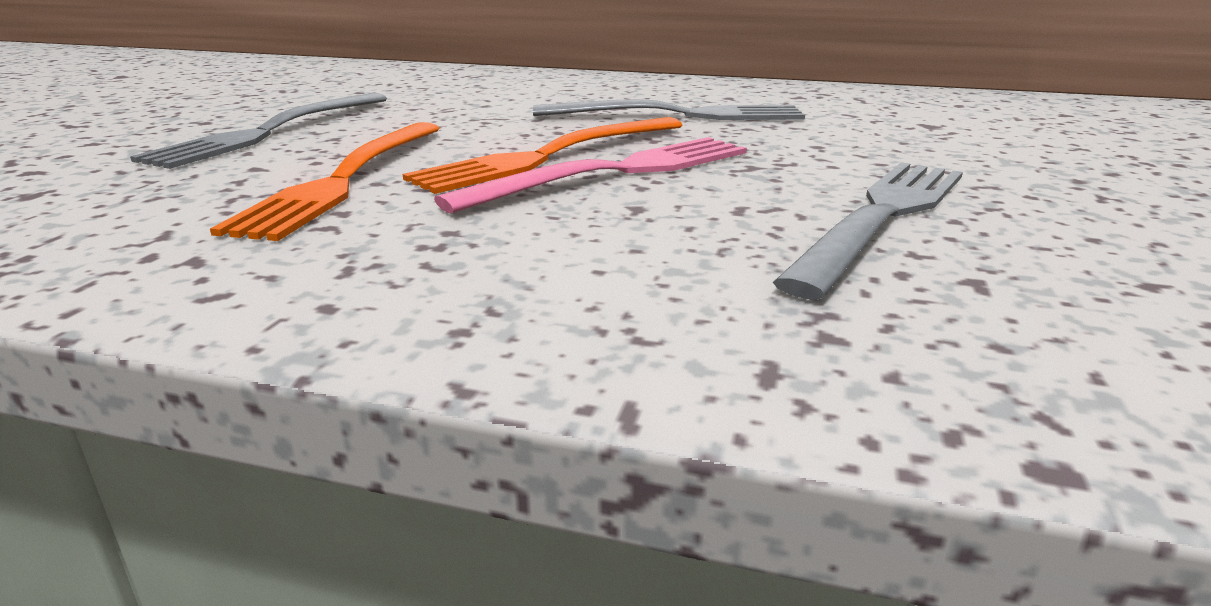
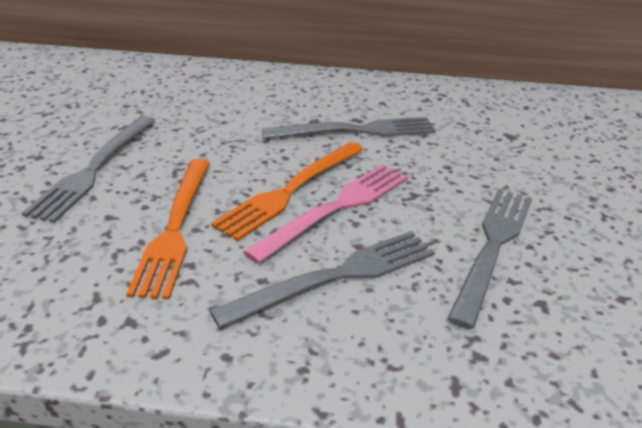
camera: 10 degrees left, 10 degrees up
none -> grey fork [209,231,435,328]

